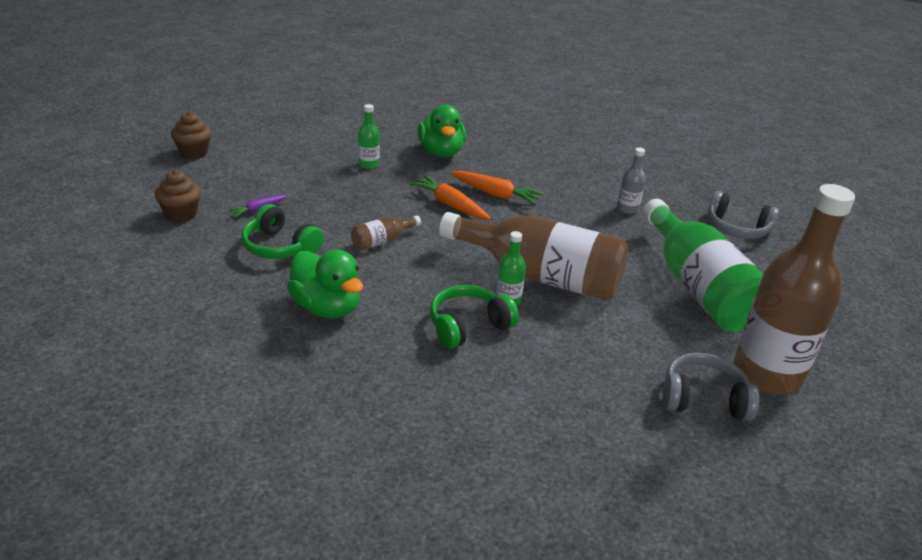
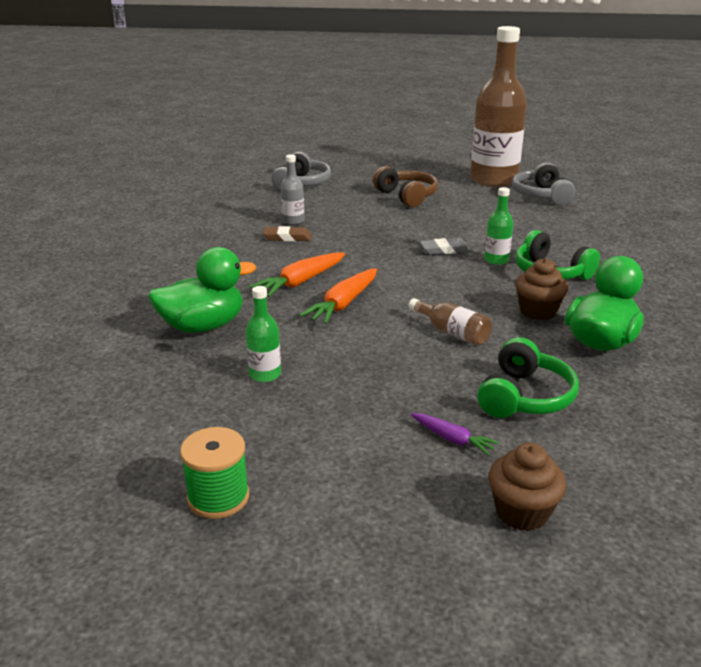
camera: 100 degrees left, 5 degrees down
brown cupcake [171,112,211,159] -> brown cupcake moved to [515,258,568,320]
brown bottle [439,212,628,301] -> grey eraser [420,238,471,255]
orange carrot [450,171,544,205] -> orange carrot turned 150 degrees counterclockwise [249,252,345,297]
green bottle [643,199,763,332] -> brown headphones [373,166,438,207]
none -> green spool [180,427,249,519]
none -> brown eraser [263,226,311,242]

